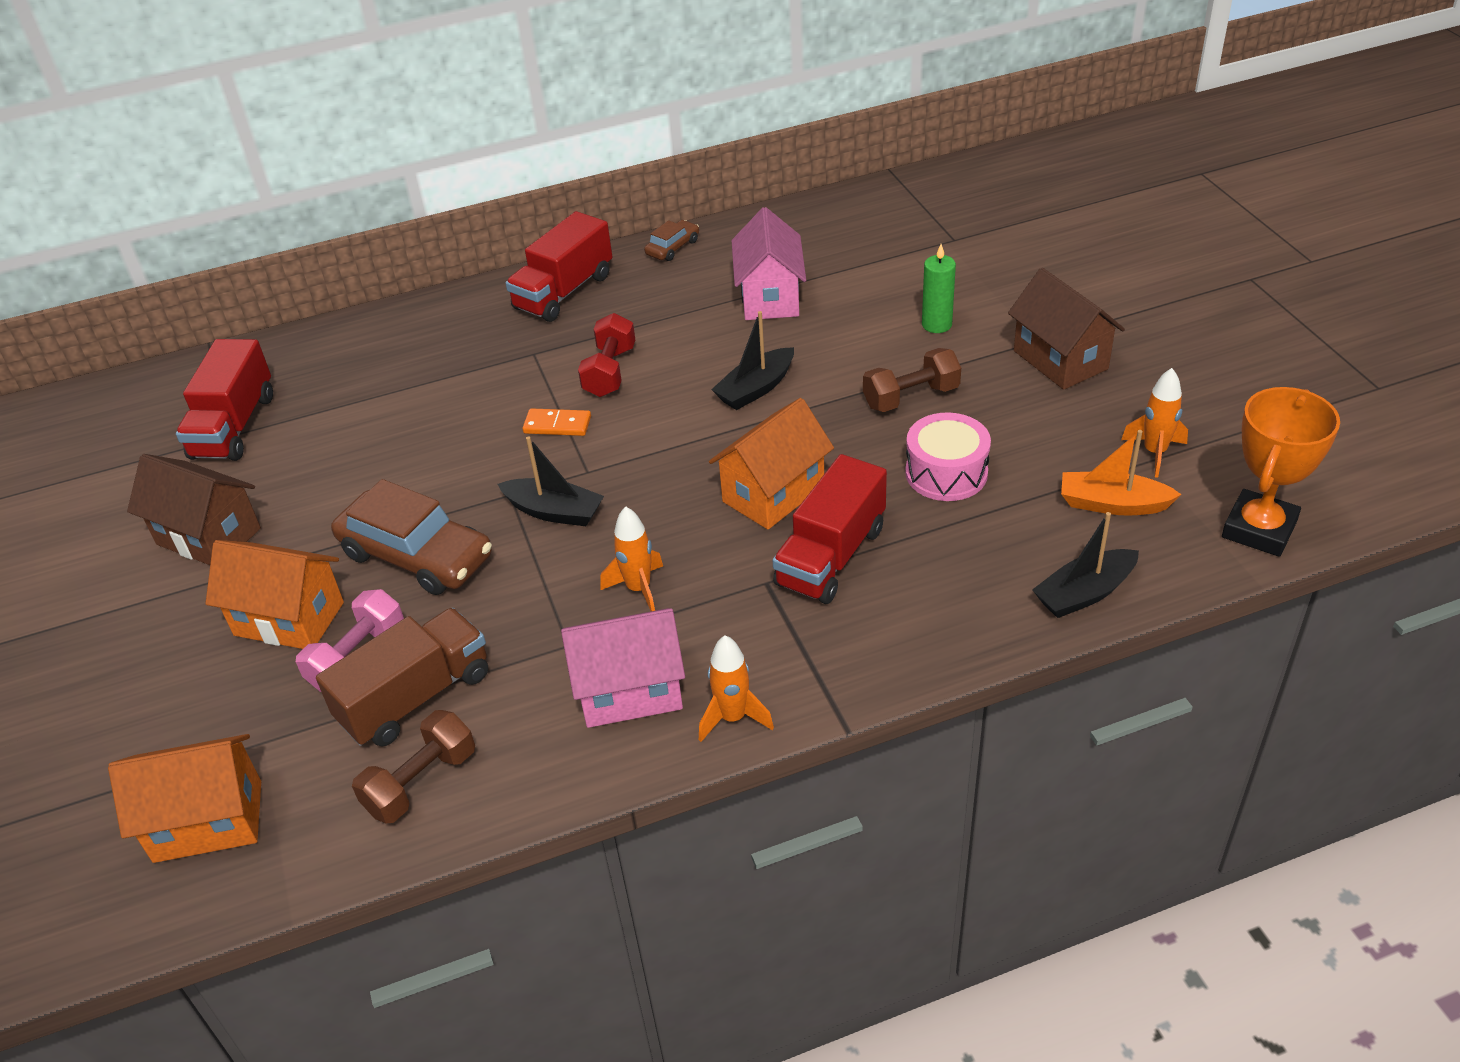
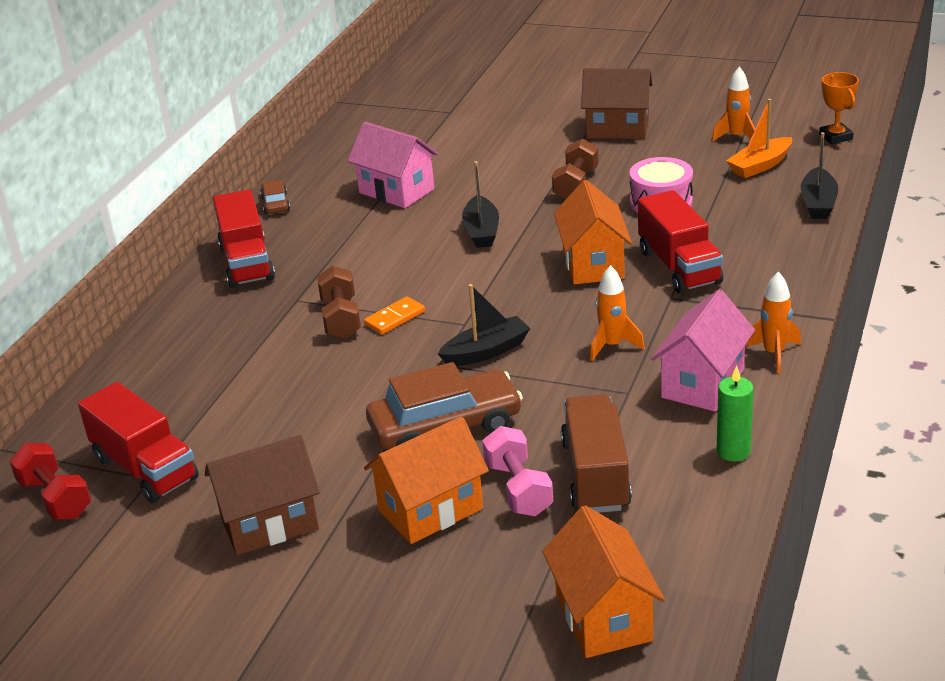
camera: 50 degrees left, 10 degrees down
orange house [108,734,261,863] -> orange house turned 45 degrees counterclockwise [542,505,665,658]
brown dumbbell [352,710,475,823] -> brown dumbbell moved to [317,266,361,339]
red dumbbell [578,313,635,397] -> red dumbbell moved to [9,443,91,520]
green candle [922,244,956,333] -> green candle moved to [717,365,754,461]
orange trophy [1222,387,1340,557] -> orange trophy [819,72,859,144], size x0.62

